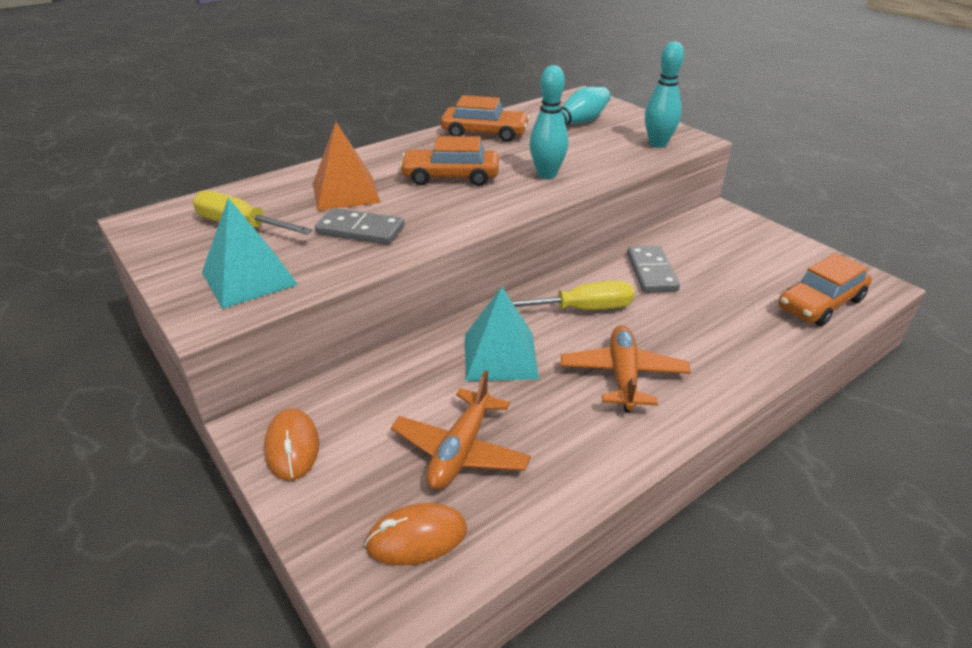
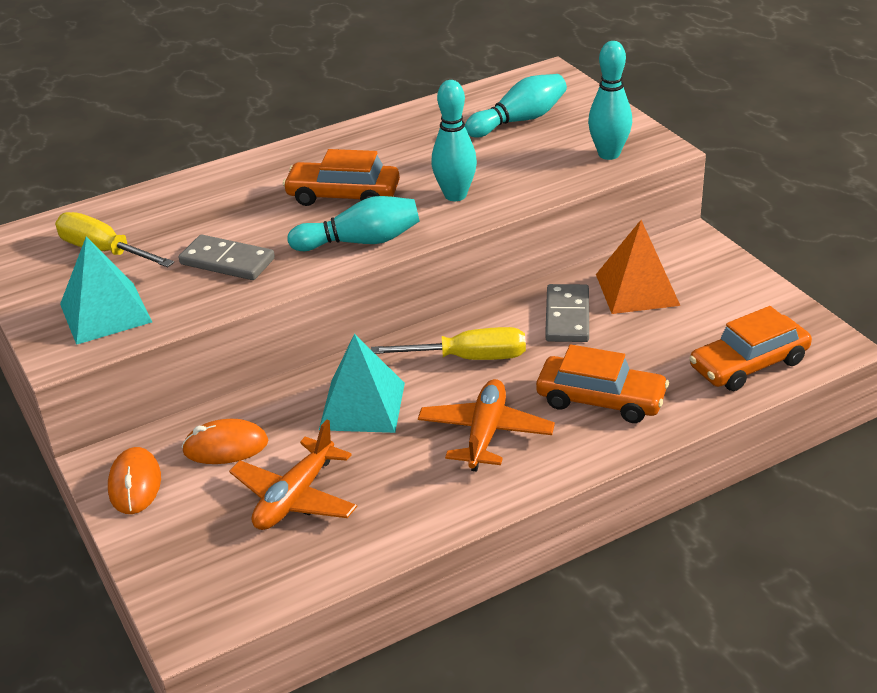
camera: 10 degrees right, 0 degrees up
orange pyramid [313,122,381,211] -> orange pyramid moved to [596,220,680,314]
orange mouse [364,503,467,566] -> orange mouse moved to [182,419,268,464]
orange car [441,95,530,142] -> orange car moved to [536,344,669,423]
none -> turquoise bowling pin [287,196,420,251]

